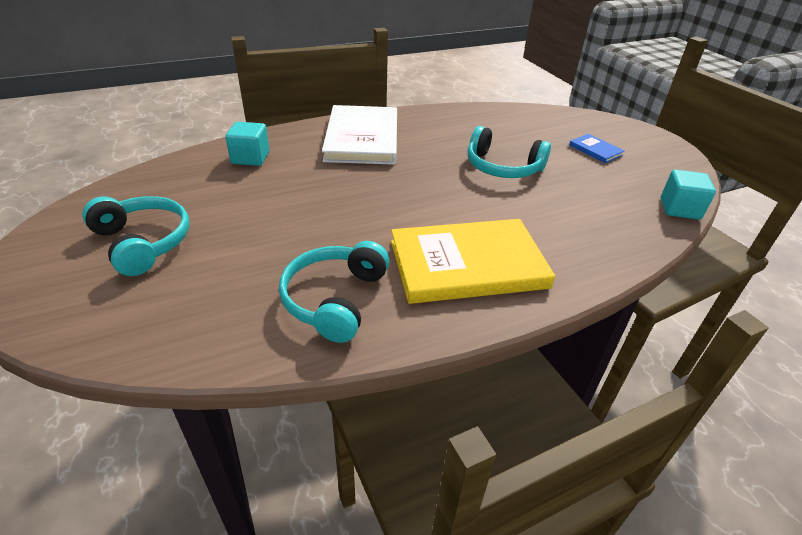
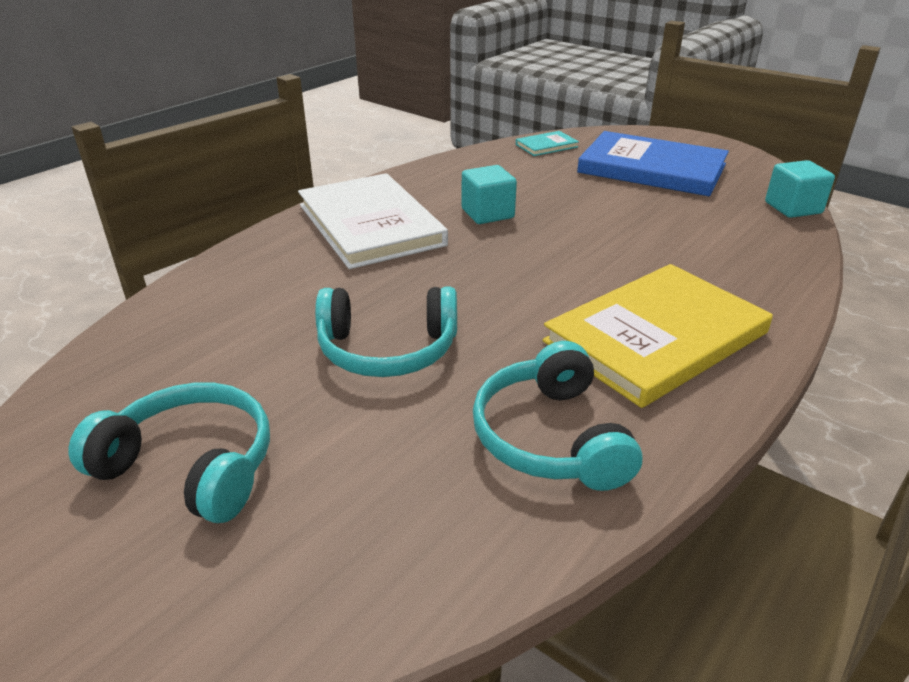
camera: 25 degrees left, 5 degrees down
turquoise cube [225,122,269,166] -> turquoise cube moved to [461,165,517,224]
turquoise headphones [467,126,551,178] -> turquoise headphones moved to [315,287,457,377]
blue book [569,134,625,163] -> blue book [577,131,729,196], size x2.30
none -> turquoise book [516,131,579,156]

